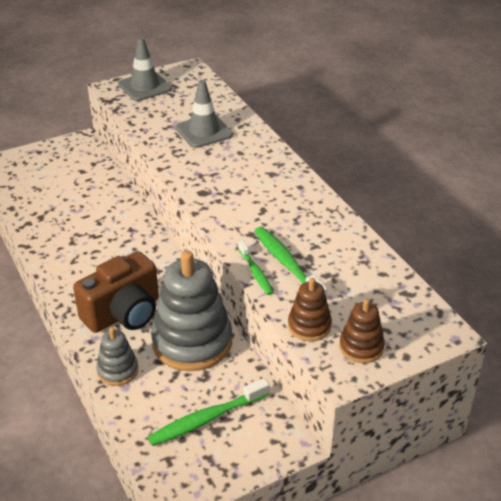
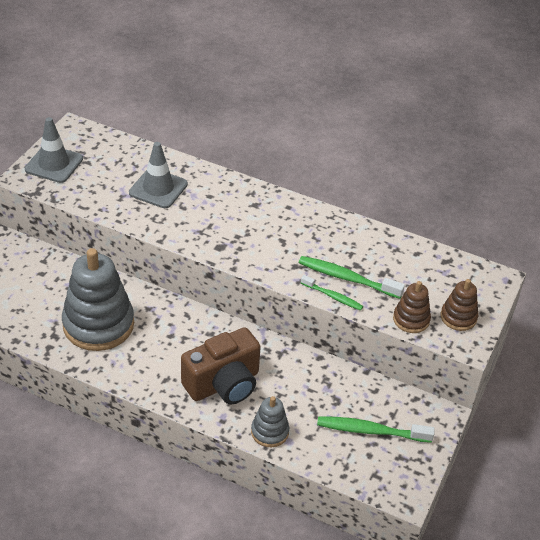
camera: 40 degrees left, 5 degrees up
brown camera [73,251,159,333] -> brown camera turned 45 degrees clockwise [181,327,261,405]
green toothbrush [148,378,270,446] -> green toothbrush turned 75 degrees clockwise [317,416,435,443]
grey stacking toy [151,251,232,371] -> grey stacking toy moved to [62,248,134,351]

